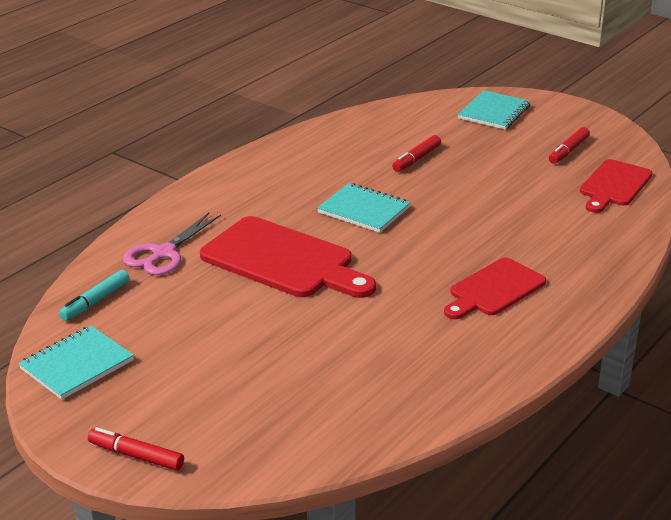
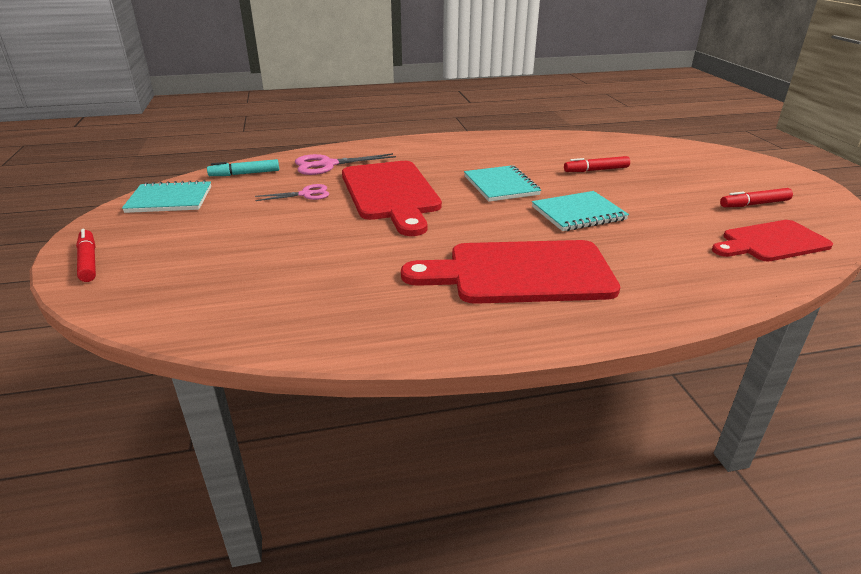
camera: 40 degrees right, 0 degrees up
red cutting board [444,257,546,319] -> red cutting board [401,240,620,304], size x1.58
turquoise notebook [458,90,531,130] -> turquoise notebook moved to [532,191,629,231]
none -> pink scissors [255,184,329,201]

